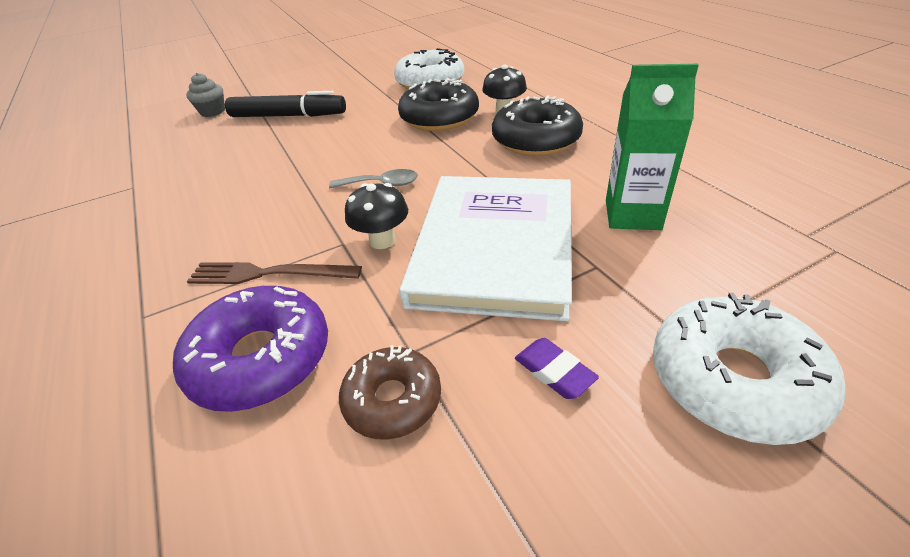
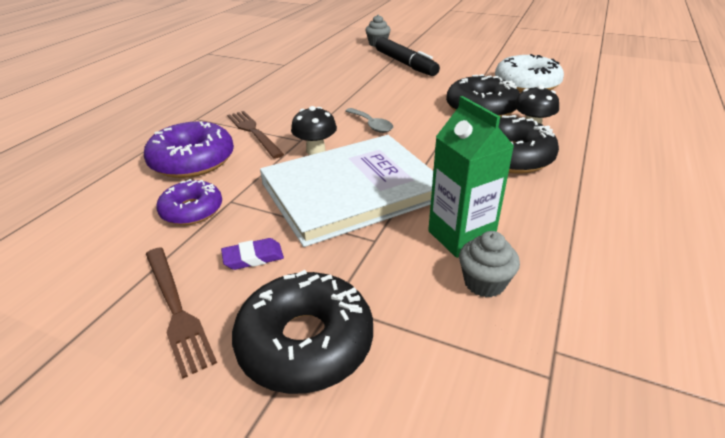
camera: 50 degrees right, 5 degrees down
brown donut [339,345,441,440] -> purple donut [156,179,222,225]
purple eraser [515,338,599,399] -> purple eraser turned 60 degrees clockwise [221,238,284,270]
white donut [653,293,845,445] -> black donut [232,270,373,394]
none -> brown fork [146,247,217,379]
none -> grey cupcake [459,231,520,297]

